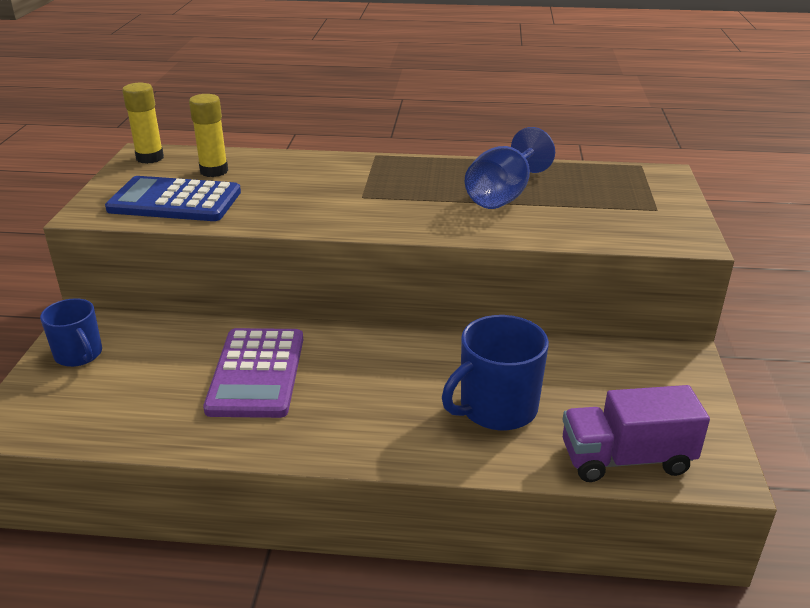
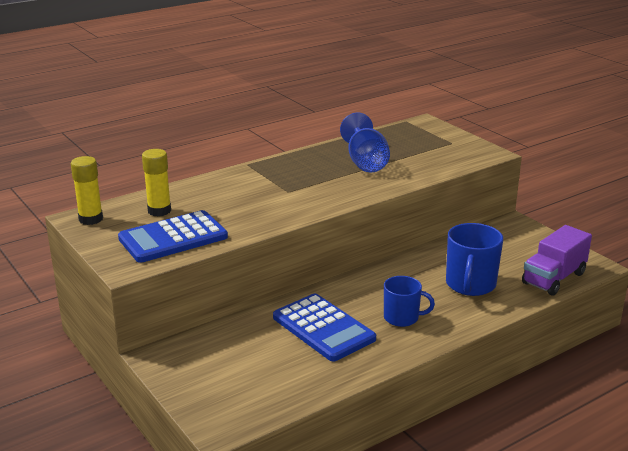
camera: 40 degrees left, 5 degrees down
blue mug [40,298,102,367] -> blue mug moved to [384,276,435,327]
purple calculator [203,328,303,418] -> blue calculator [273,294,376,361]

